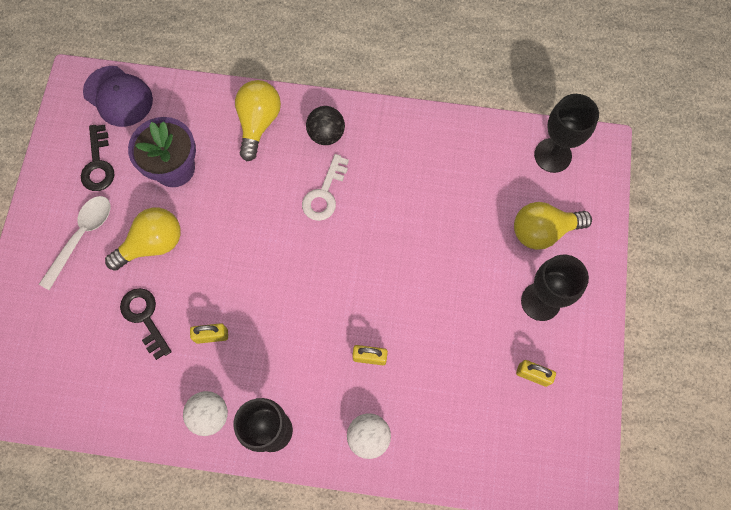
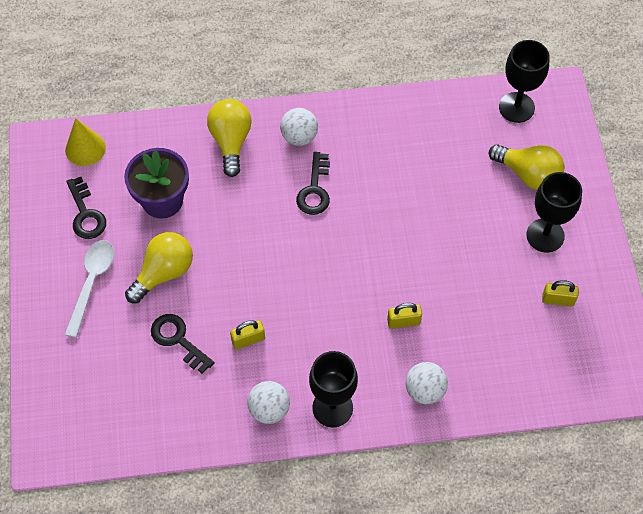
camera: 15 degrees left, 10 degrees down
purple cap [83,66,153,127] -> yellow cone [65,118,106,166]
white key [302,154,349,221] -> black key [296,152,330,215]
black ball [306,106,345,145] -> white ball [280,108,318,146]
yellow light bulb [514,202,592,250] -> yellow light bulb turned 120 degrees counterclockwise [489,144,564,190]

